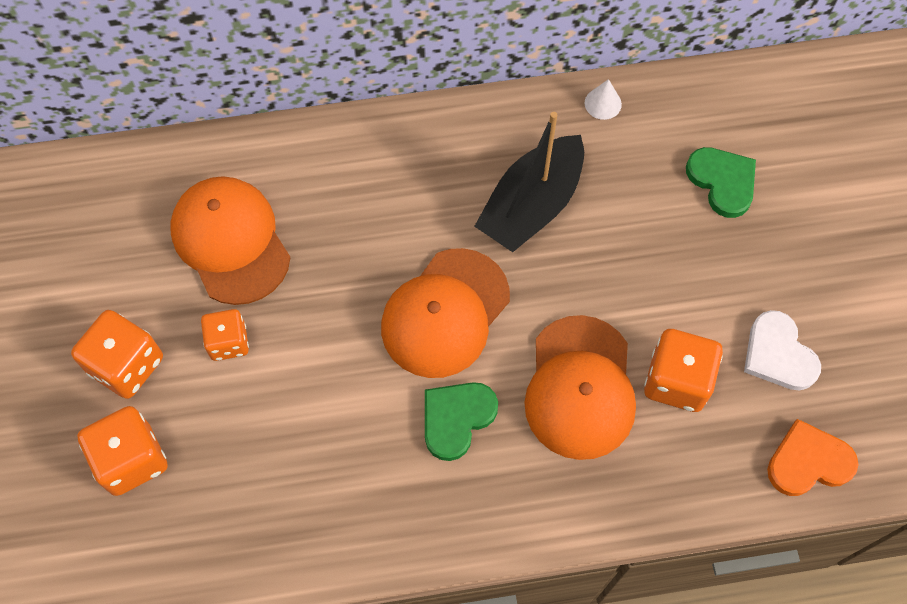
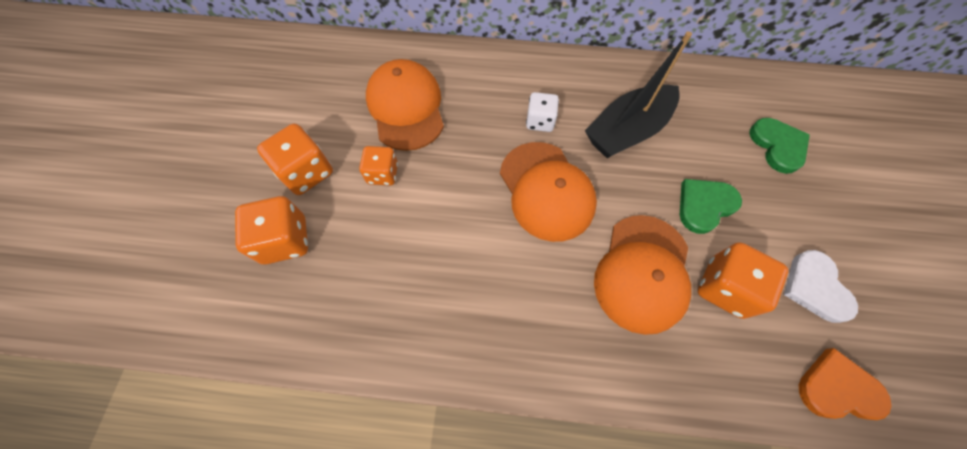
camera: 15 degrees right, 0 degrees up
orange cap [381,248,510,378] -> orange cap turned 75 degrees counterclockwise [500,142,597,242]
green heart [425,382,498,461] -> green heart moved to [680,179,742,234]
white cone [585,79,622,120] -> none
none -> white dice [526,92,559,132]

